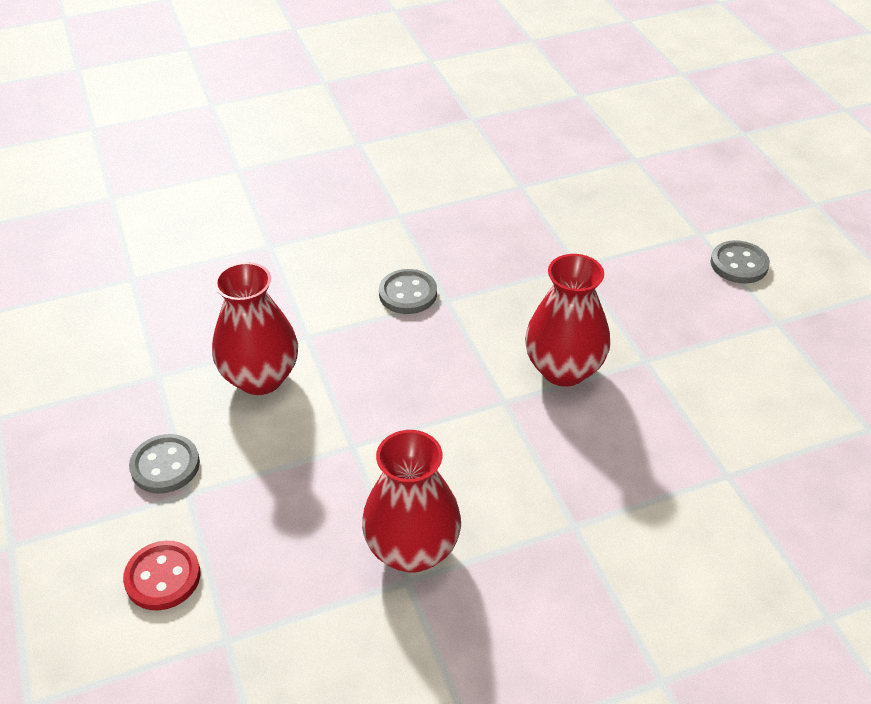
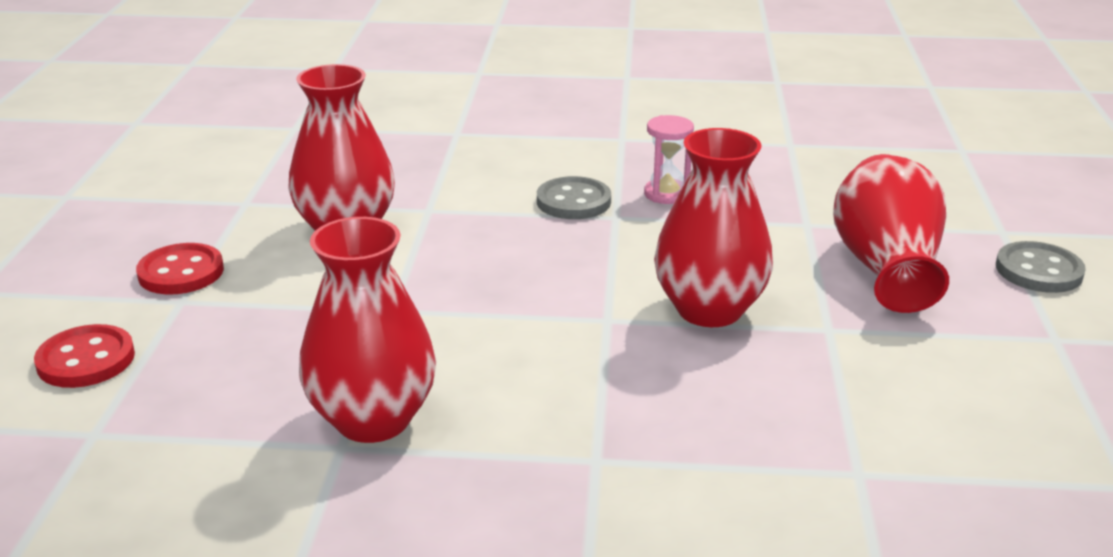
camera: 25 degrees right, 15 degrees down
grey button [129,434,200,494] -> red button [136,243,224,294]
none -> pink hourglass [644,115,694,204]
none -> red vase [833,154,949,313]

